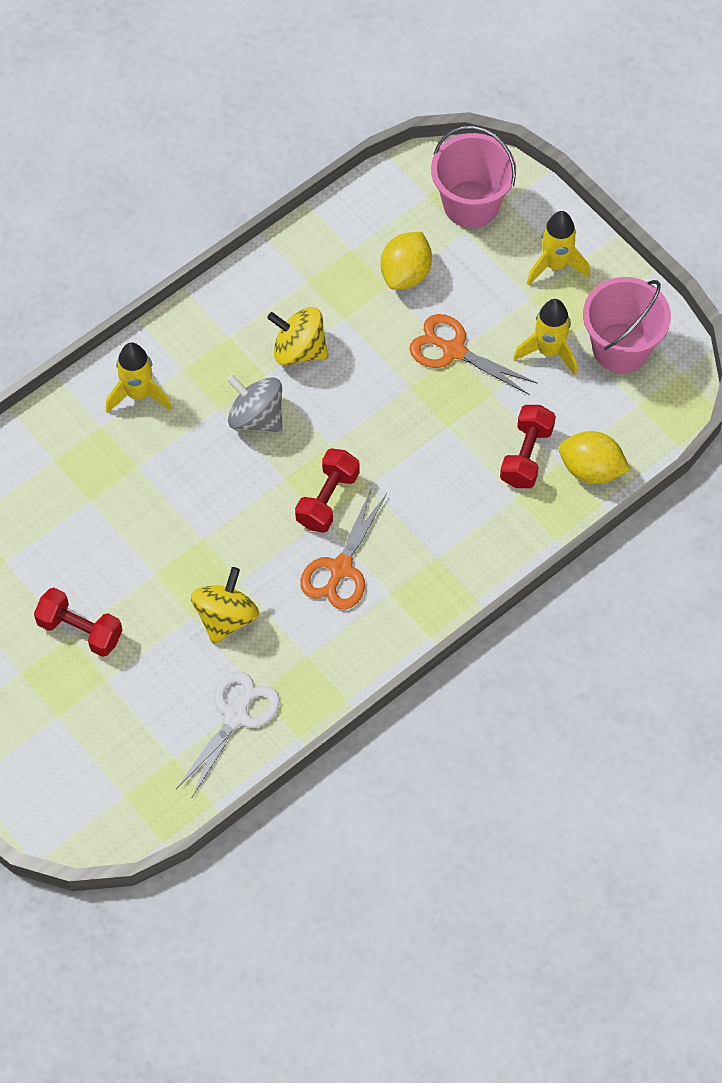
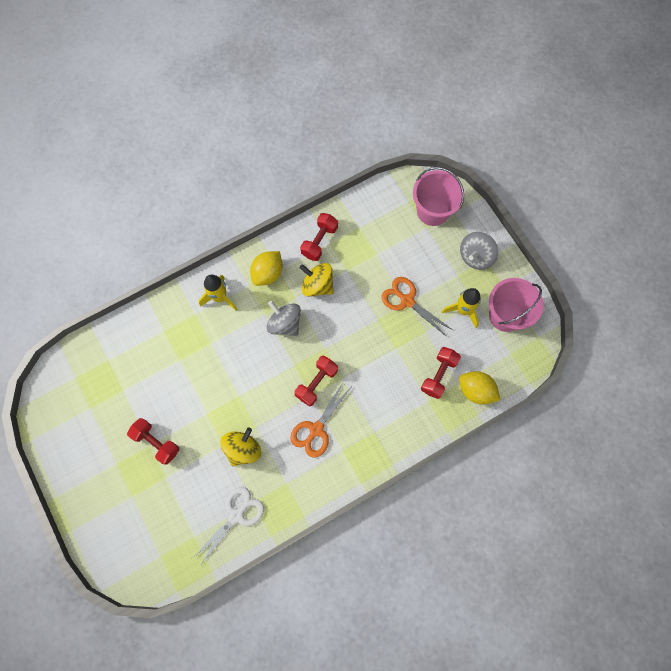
camera: 10 degrees right, 10 degrees up
yellow lemon [381,232,432,290] -> yellow lemon moved to [250,251,282,286]
yellow rocket [527,211,590,285] -> grey spinning top [460,232,498,270]
none -> red dumbbell [300,213,338,261]

